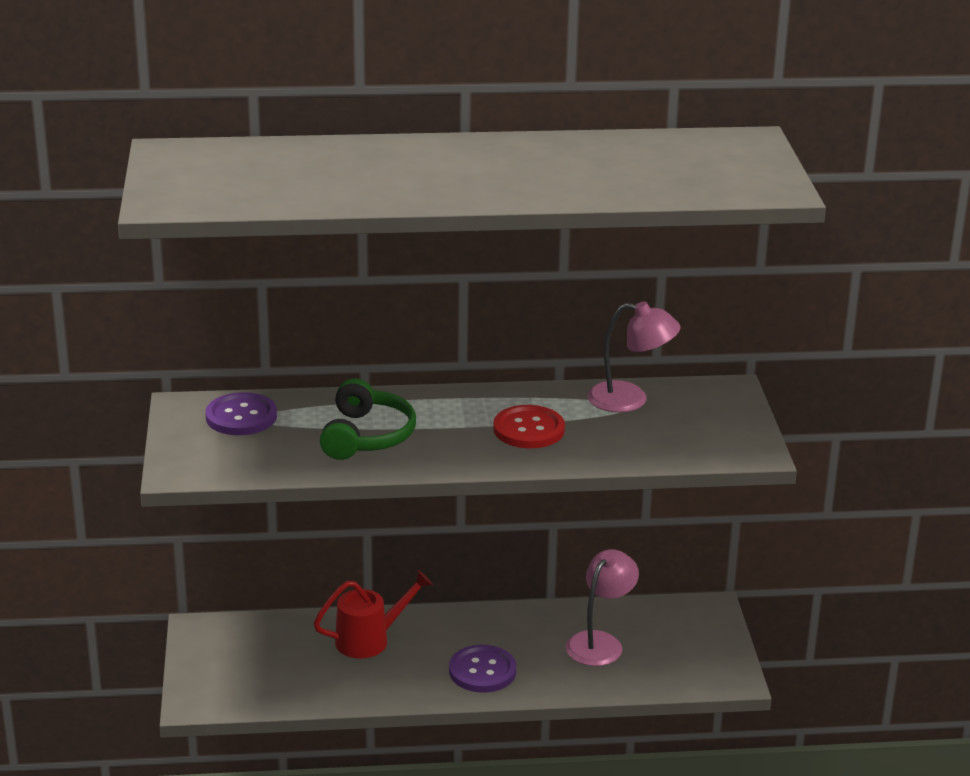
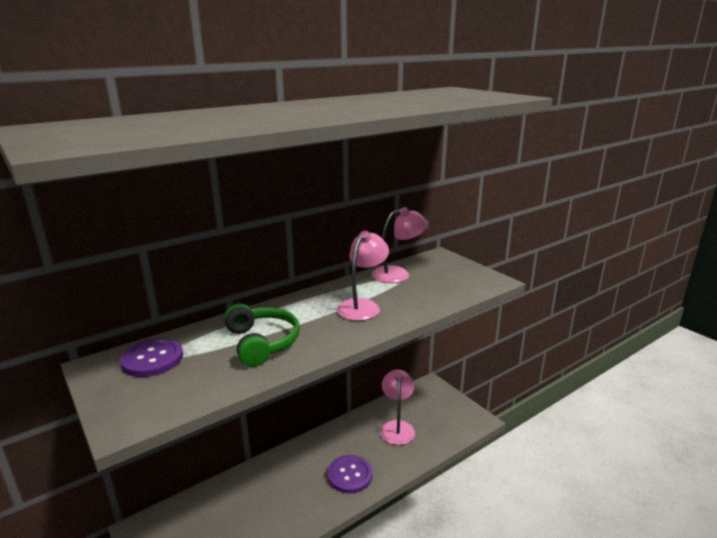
camera: 30 degrees left, 5 degrees down
red watering can [314,570,433,658] -> none
red button [493,405,565,448] -> pink lamp [337,231,389,321]

